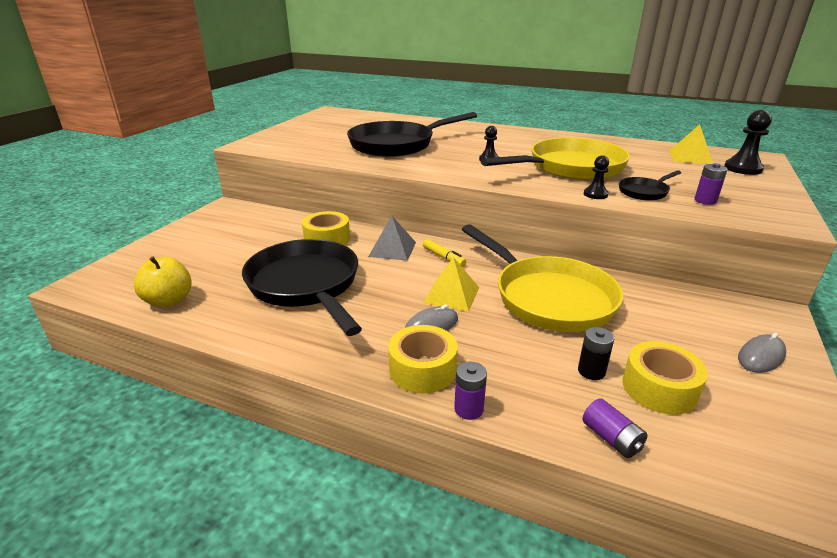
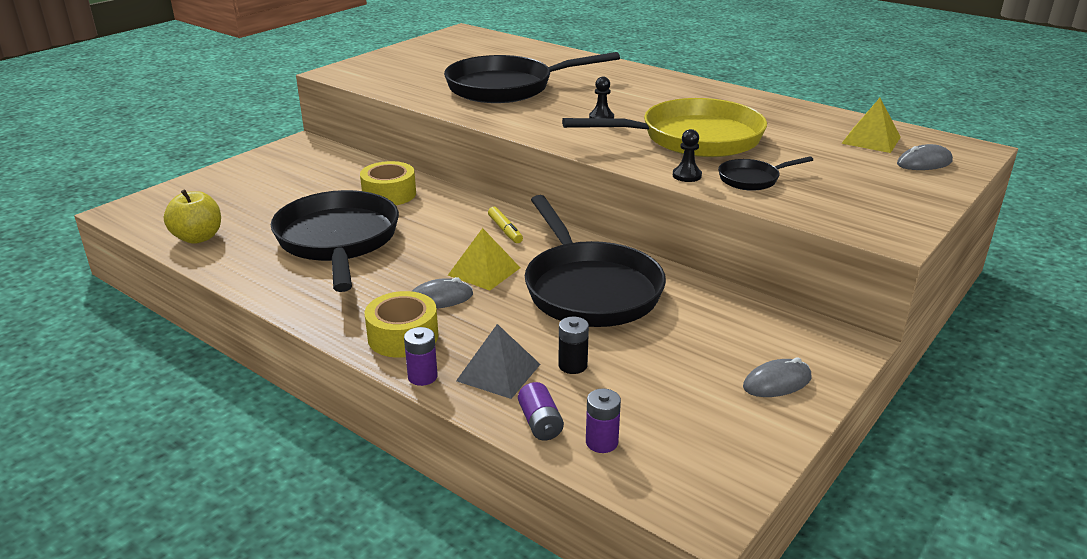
camera: 15 degrees right, 0 degrees up
grey pyramid [368,216,416,261] -> grey pyramid moved to [456,324,540,399]
yellow pan [462,224,623,332] -> black pan [525,195,666,327]
yellow tape [622,341,708,415] -> none
purple battery [695,163,728,205] -> purple battery moved to [586,389,621,453]
black pawn [724,110,772,175] -> grey mouse [897,144,953,170]

